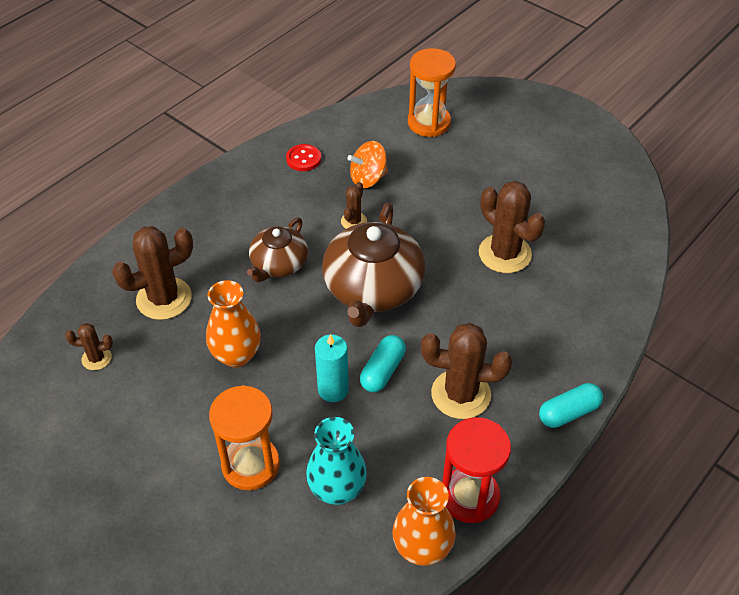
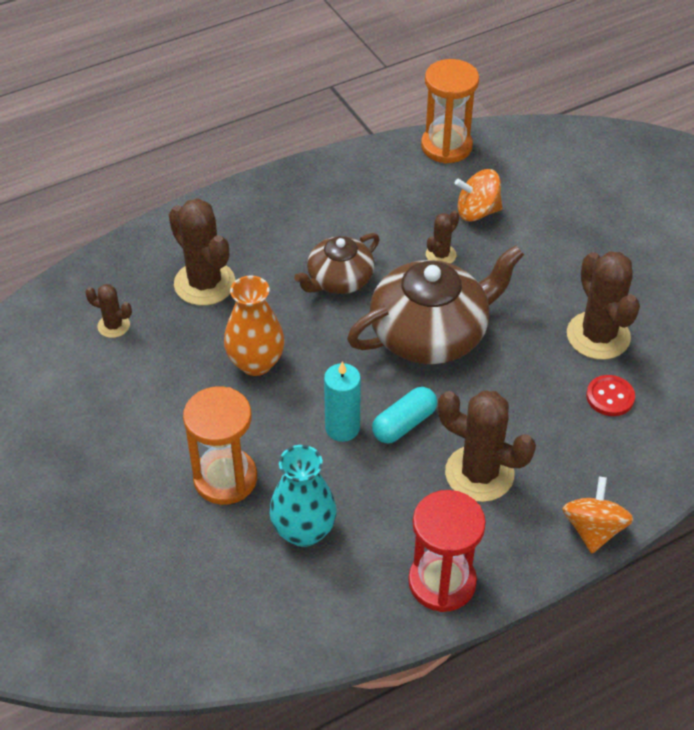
camera: 20 degrees right, 0 degrees up
brown cactus [112,226,193,320] -> brown cactus turned 60 degrees clockwise [169,199,235,306]
red button [286,144,321,171] -> red button moved to [586,375,635,416]
brown teapot [322,203,426,327] -> brown teapot turned 150 degrees counterclockwise [347,245,524,364]
orange vase [392,477,456,566] -> none
orange hourglass [408,48,456,137] -> orange hourglass moved to [421,59,479,164]
turquoise capsule [539,383,603,428] -> orange spinning top [562,477,633,553]

